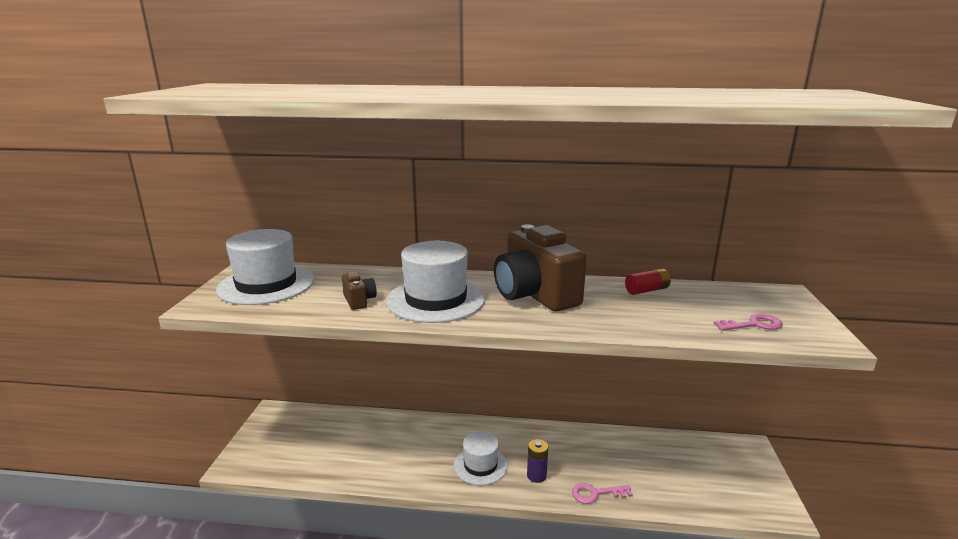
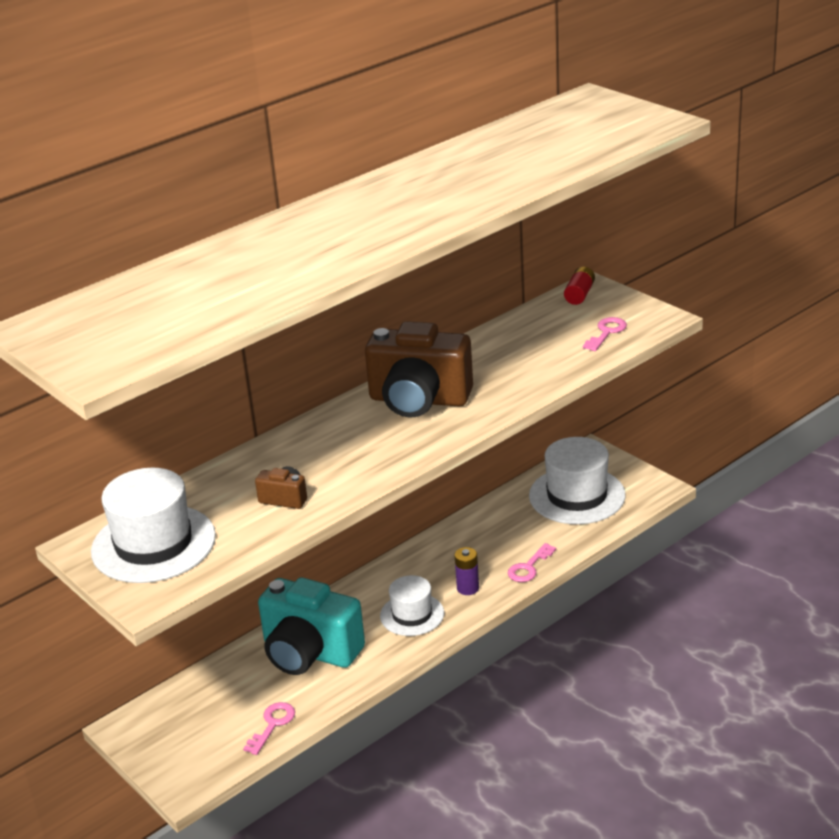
camera: 45 degrees left, 10 degrees up
white hat [386,241,485,323] -> white hat moved to [529,437,626,524]
red battery [625,268,671,295] -> red battery moved to [564,267,595,305]
none -> pink key [243,702,295,755]
none -> turquoise camera [258,578,365,675]

